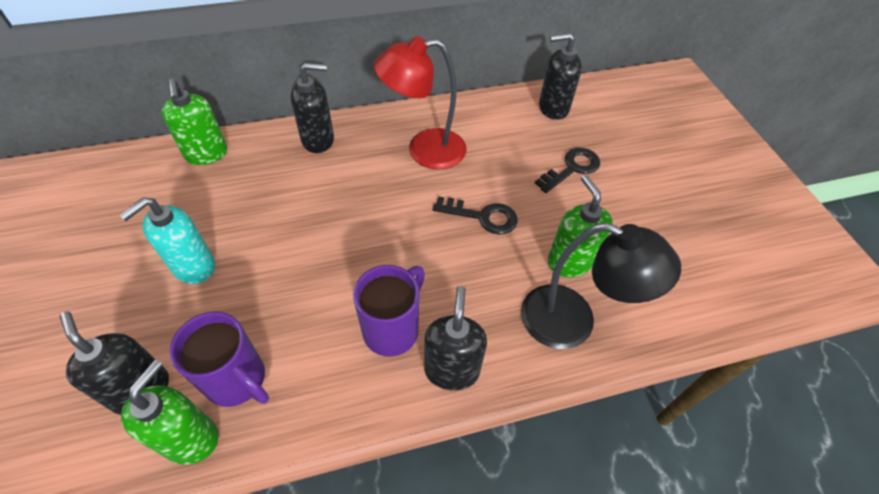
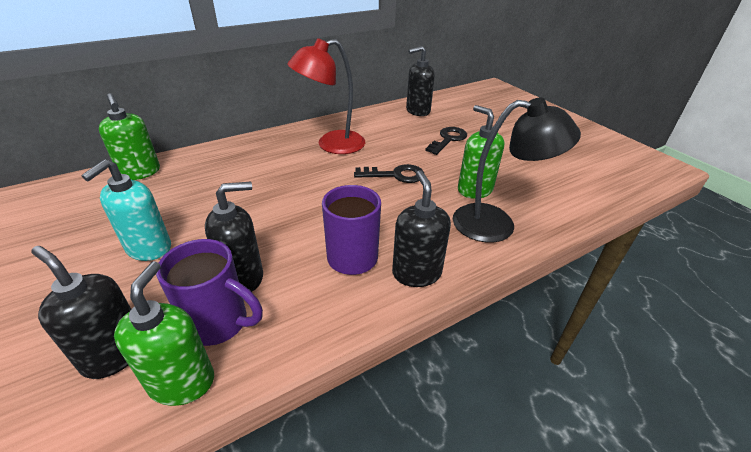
camera: 15 degrees left, 15 degrees down
black soap dispenser [290,63,334,153] -> black soap dispenser moved to [205,182,263,292]

